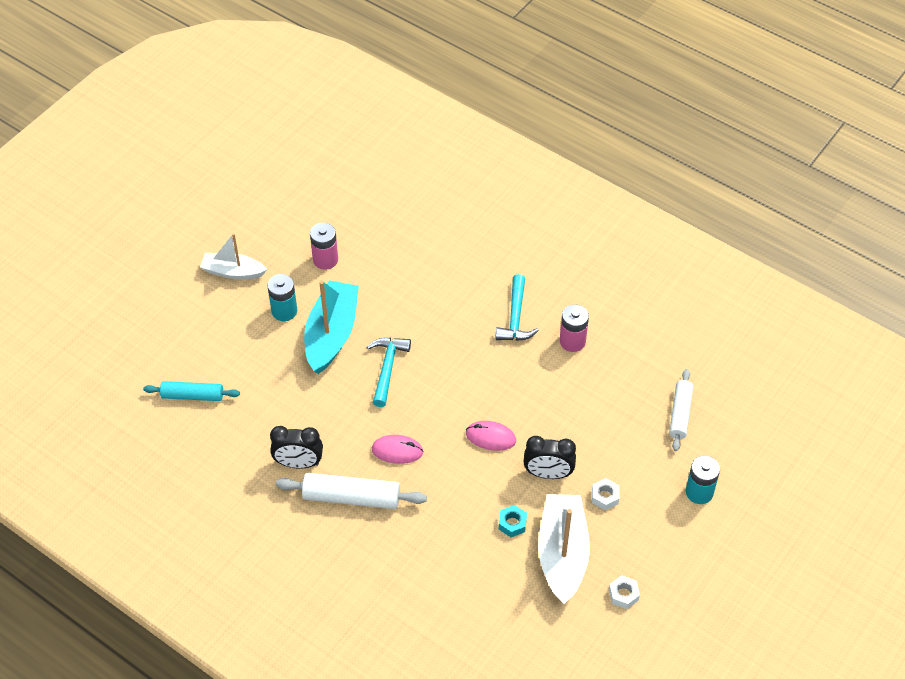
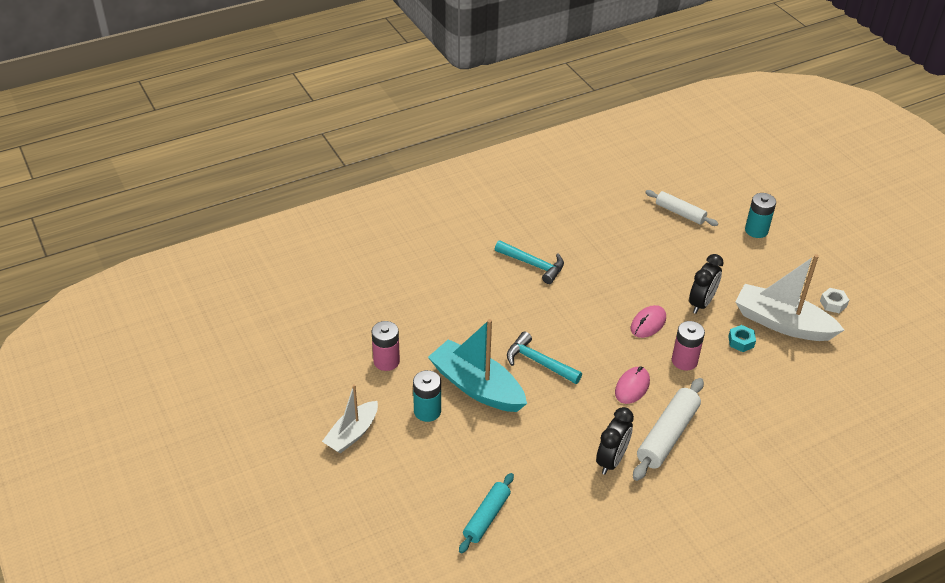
camera: 65 degrees left, 10 degrees down
pink battery [560,304,589,352] -> pink battery moved to [672,321,705,371]
white nut [592,478,619,510] -> none

